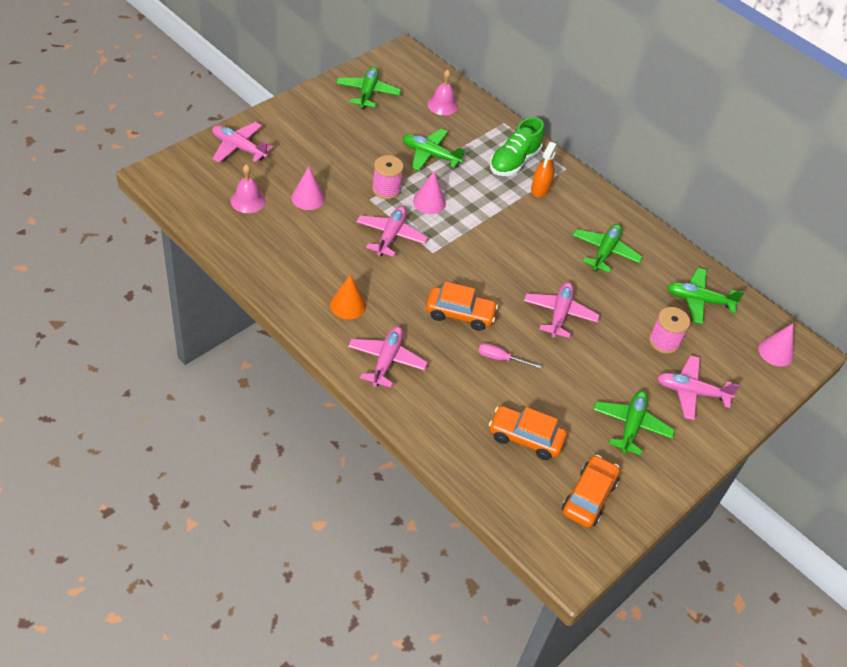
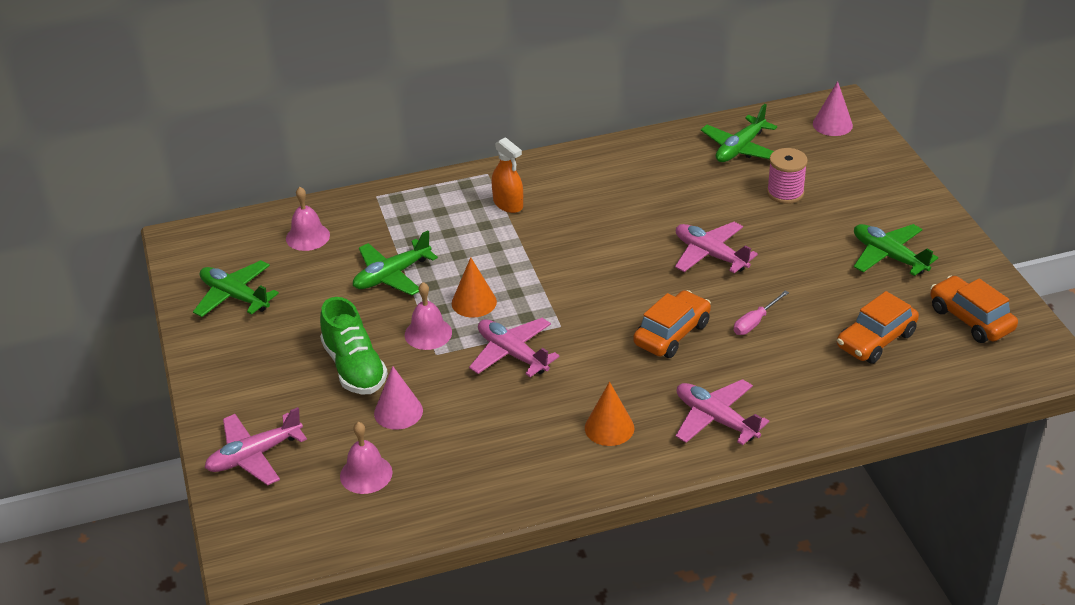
camera: 55 degrees left, 10 degrees down
pink spool [372,155,404,199] -> pink bell [405,282,452,350]
pink cone [413,171,446,214] -> orange cone [452,257,497,317]
green shoe [490,117,544,176] -> green shoe moved to [320,297,388,394]
green plane [573,224,643,273] -> none
pink plane [657,355,740,420] -> none

